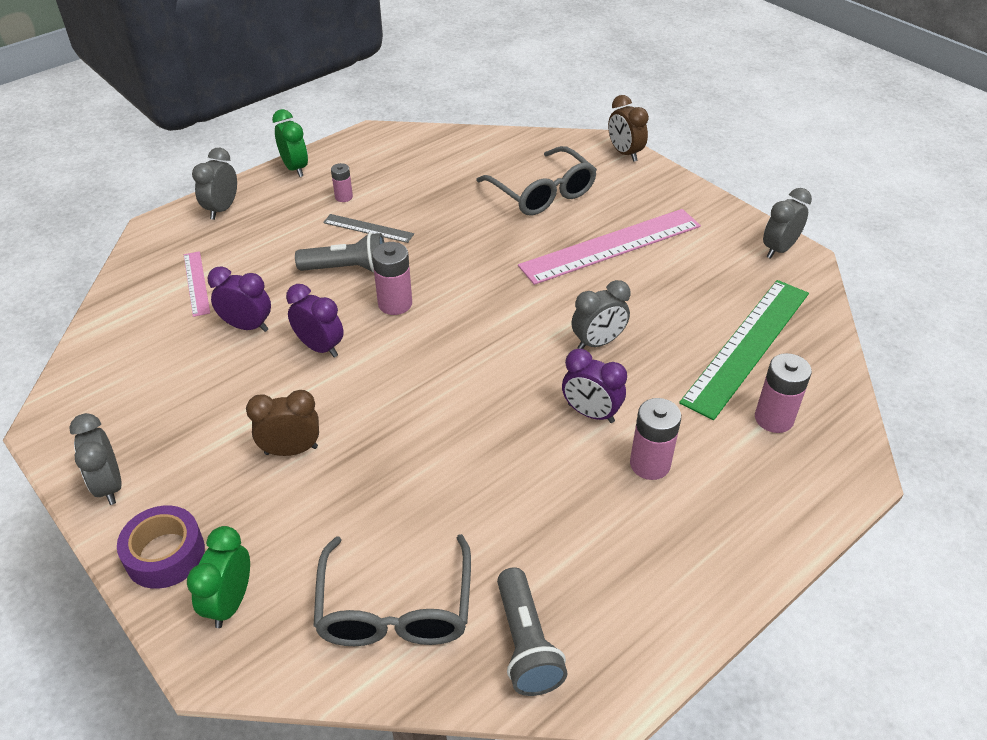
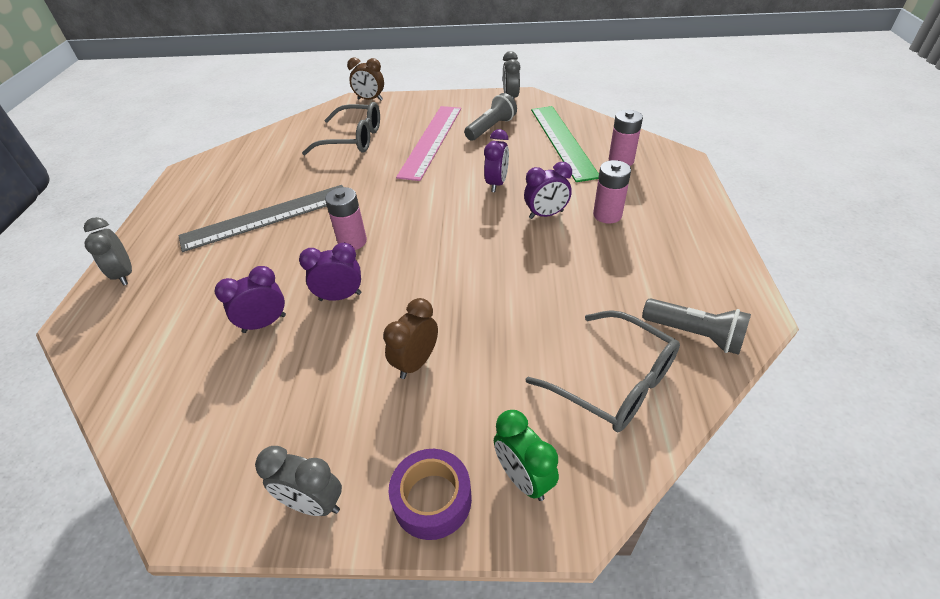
camera: 45 degrees left, 0 degrees up
pink ruler [184,251,210,317] -> none
green clock [272,109,308,177] -> none
grey flashlight [295,232,384,273] -> grey flashlight moved to [464,93,517,140]
grey ruler [323,214,414,243] -> grey ruler [178,185,343,252], size x2.06
pink battery [331,163,353,202] -> none
grey clock [572,280,631,349] -> purple clock [484,129,509,192]

